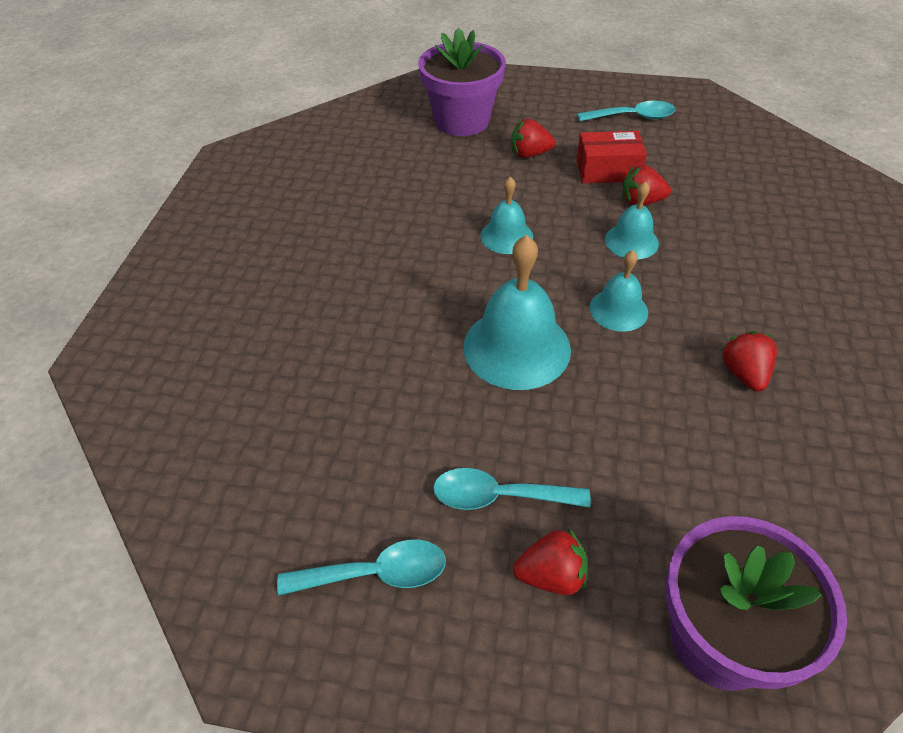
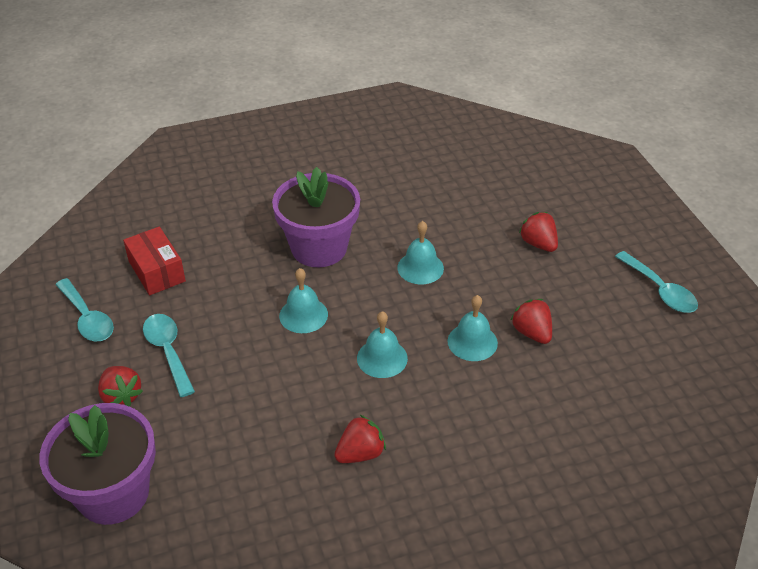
camera: 60 degrees right, 5 degrees down
purple flower pot [418,28,506,136] -> purple flower pot moved to [272,167,360,267]
turquoise bell [463,235,571,390] -> turquoise bell [279,268,328,333], size x0.57
red box [576,131,647,183] -> red box moved to [123,227,186,295]

